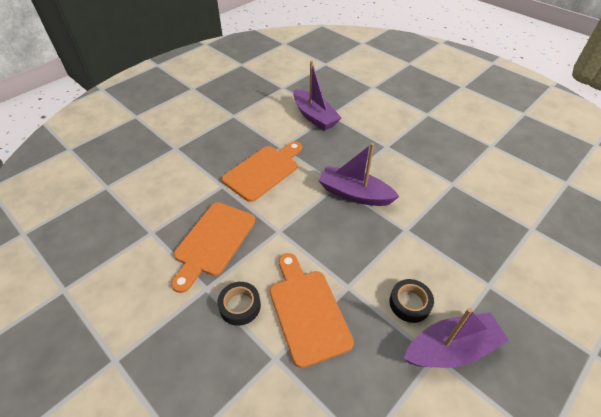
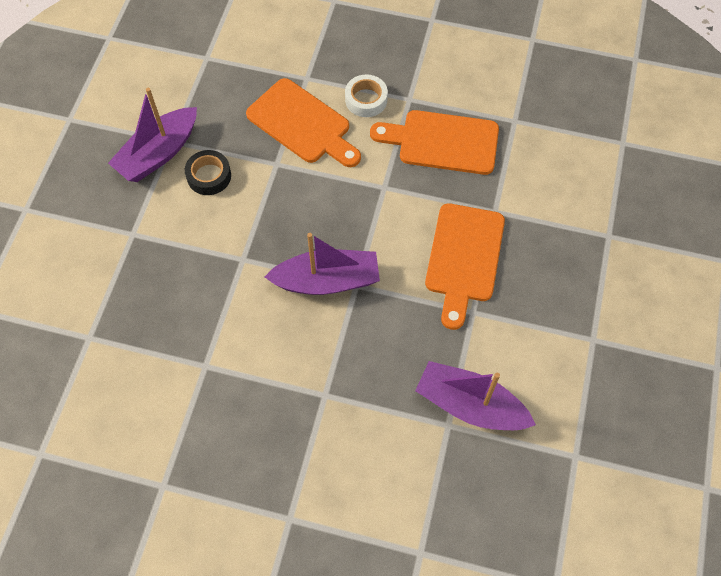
camera: 150 degrees right, 15 degrees up
orange cutting board [171,202,256,293] -> orange cutting board turned 75 degrees counterclockwise [370,110,499,175]
black tape [217,282,261,326] -> white tape [345,75,388,117]

